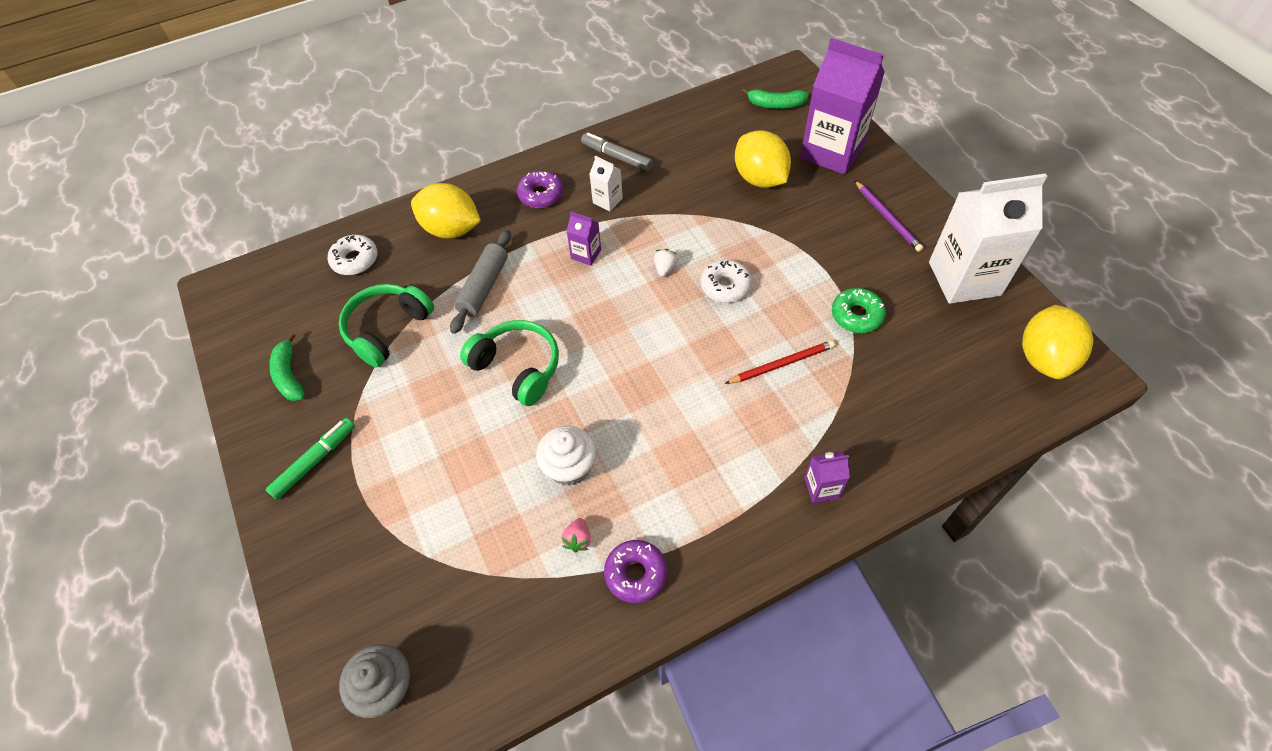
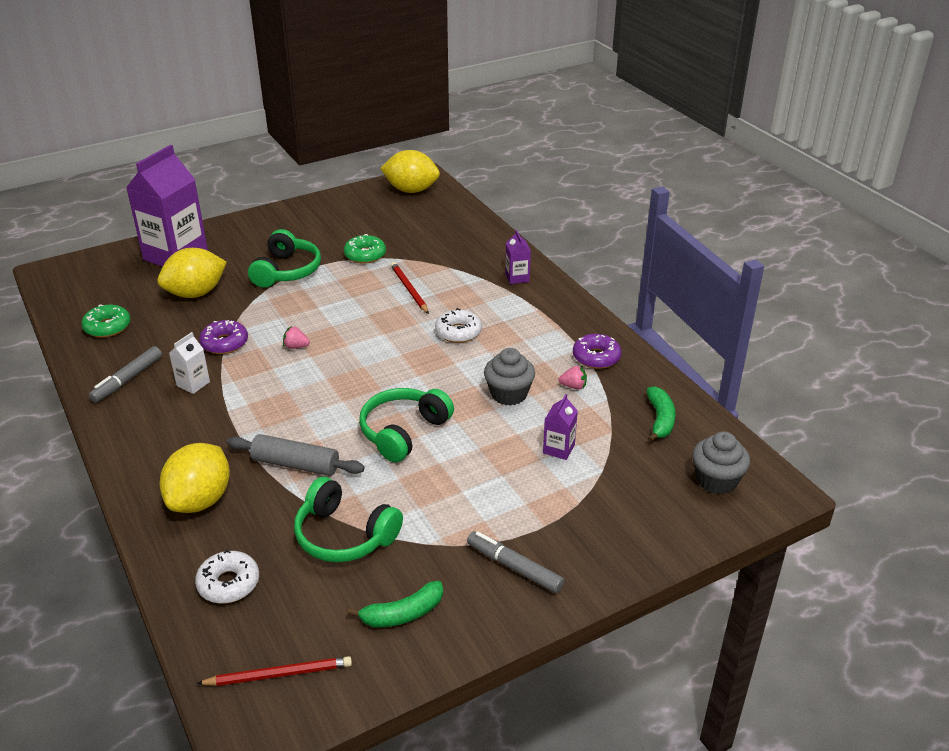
camera: 95 degrees left, 20 degrees down
green marker [265,418,355,500] -> grey marker [467,531,565,593]
purple donut [517,171,563,208] -> purple donut moved to [199,320,248,354]
white cupcake [536,426,596,486] -> grey cupcake [484,348,535,406]
purple carton [566,211,601,266] -> purple carton moved to [543,394,578,460]
white strawberry [654,249,677,277] -> pink strawberry [283,326,310,349]
white donut [701,260,752,303] -> white donut moved to [435,308,482,343]
green banana [742,88,809,109] -> green banana moved to [647,386,675,442]
purple pencil [855,180,923,252] -> none
white carton [929,173,1047,304] -> none
none -> green donut [82,304,131,338]
none -> red pencil [197,656,352,686]
none -> green headphones [248,229,321,288]

